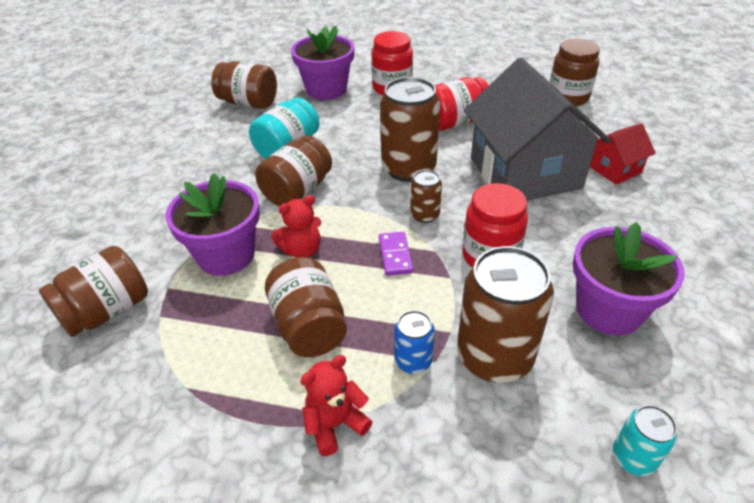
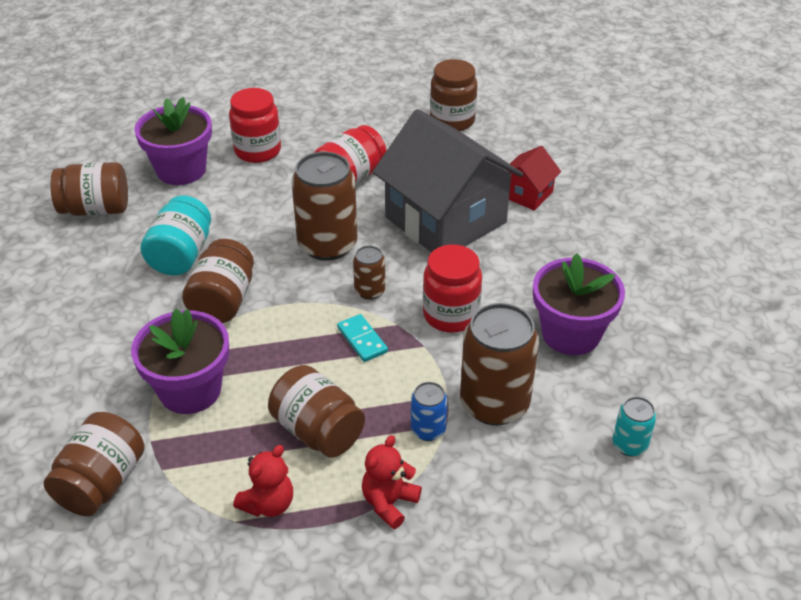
camera: 25 degrees left, 0 degrees up
red teddy bear [271,195,321,258] -> red teddy bear moved to [233,445,293,517]
purple domino [379,232,413,276] -> turquoise domino [337,314,388,362]

